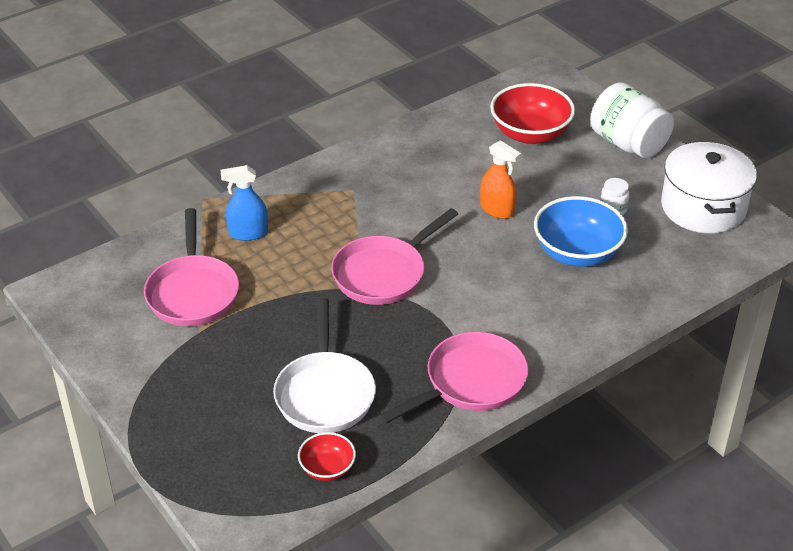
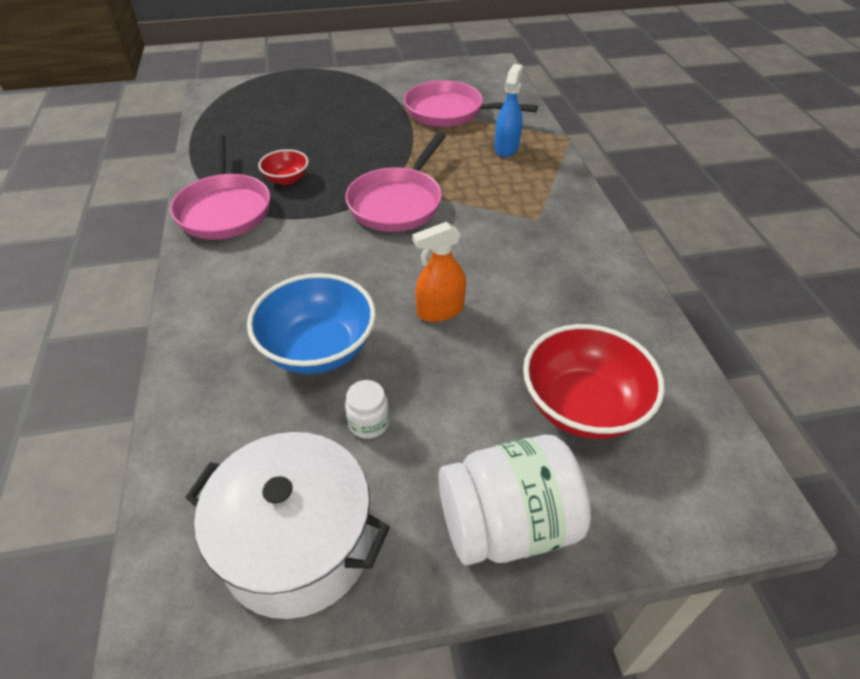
camera: 115 degrees right, 5 degrees up
white pan [273,298,376,433] -> none
red bowl [298,432,356,481] -> red bowl moved to [259,149,309,185]
pink pan [331,208,458,305] -> pink pan turned 135 degrees counterclockwise [345,132,446,232]

